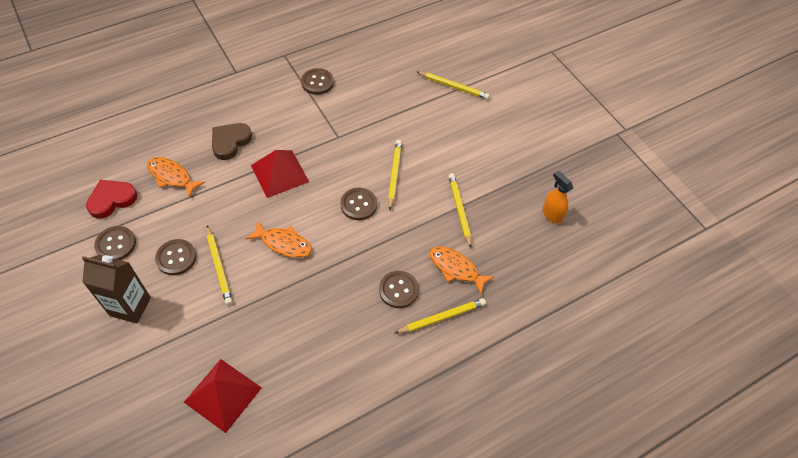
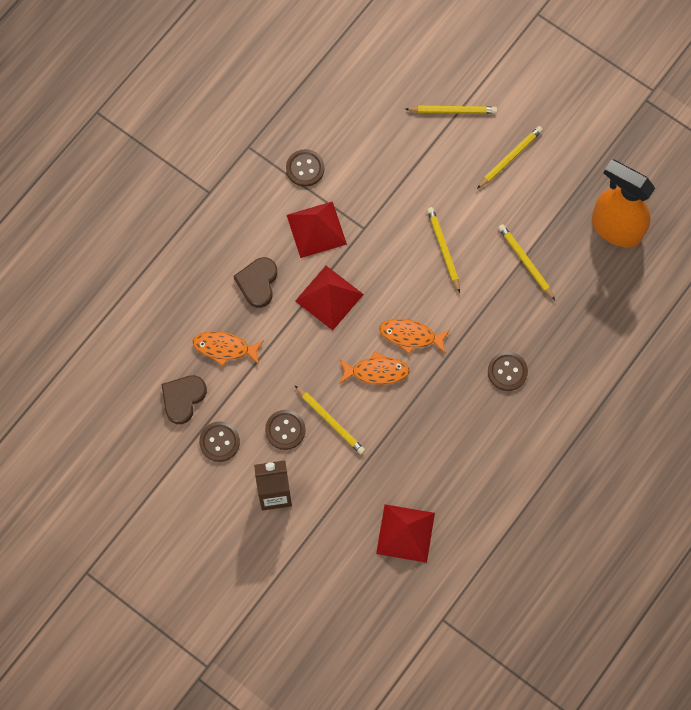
camera: 20 degrees left, 15 degrees up
red heart [86,180,137,219] -> brown heart [161,375,207,424]
brown button [340,188,377,220] -> none
yellow pencil [395,298,486,333] -> yellow pencil moved to [477,126,543,189]
orange fish [430,246,495,294] -> orange fish moved to [379,319,450,354]
orange spray bottle [542,170,573,224] -> orange spray bottle [592,159,655,247], size x2.07
none -> red pyramid [287,201,347,258]

